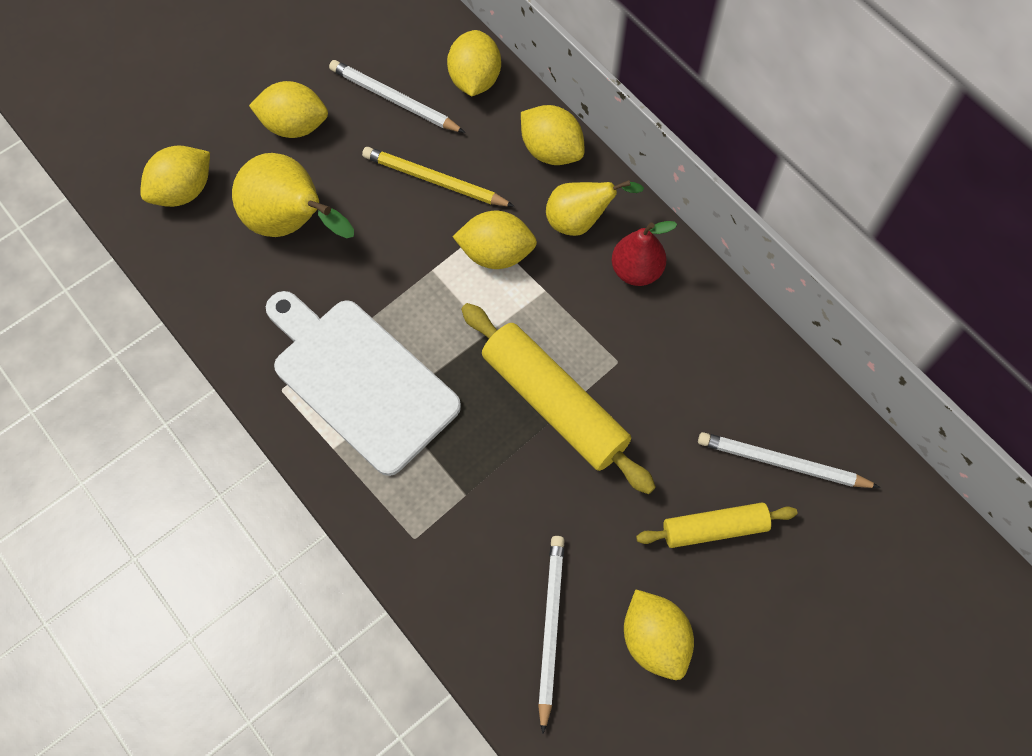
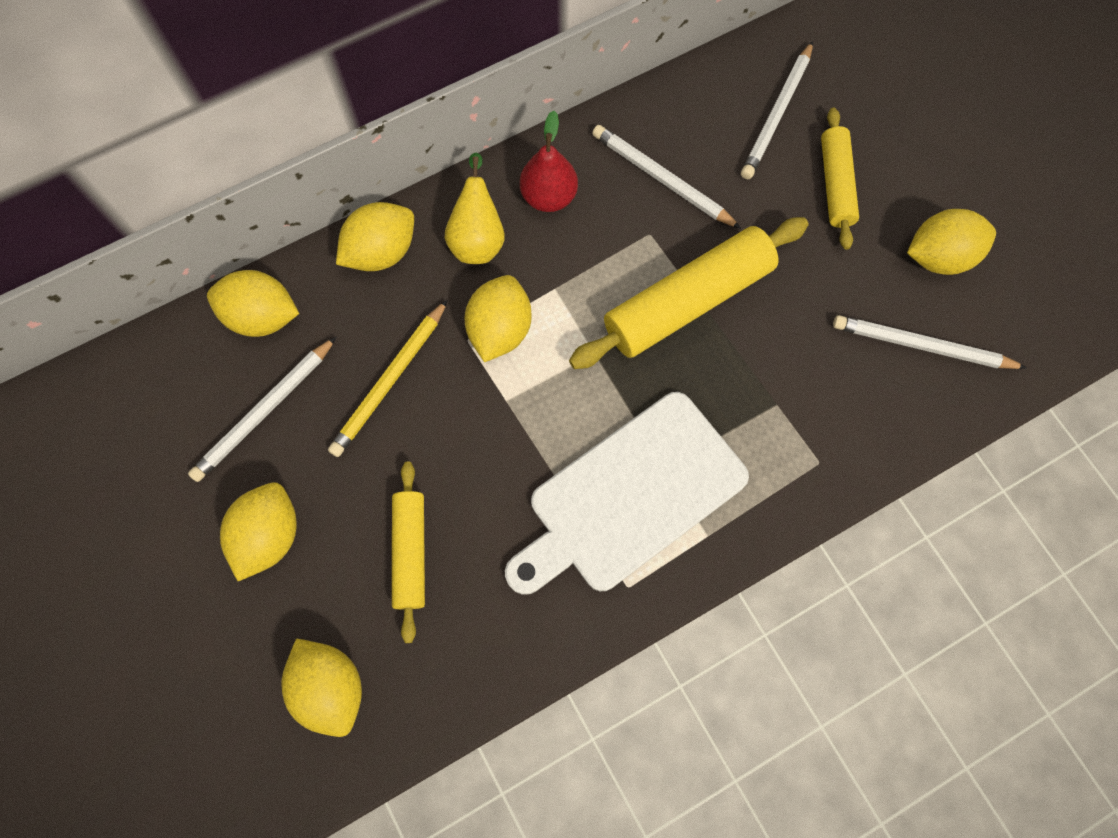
camera: 80 degrees left, 5 degrees up
yellow pear [232,153,354,238] -> yellow rolling pin [392,462,425,643]
none -> white pencil [592,125,741,229]

